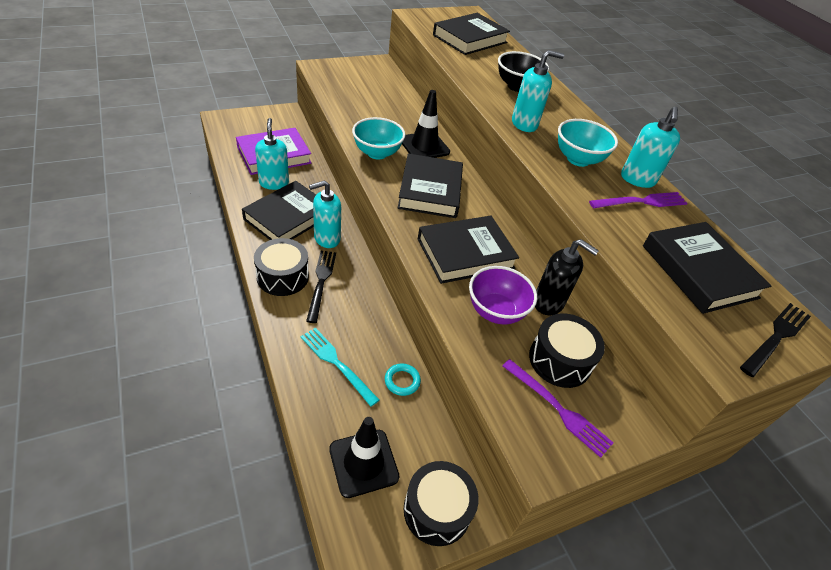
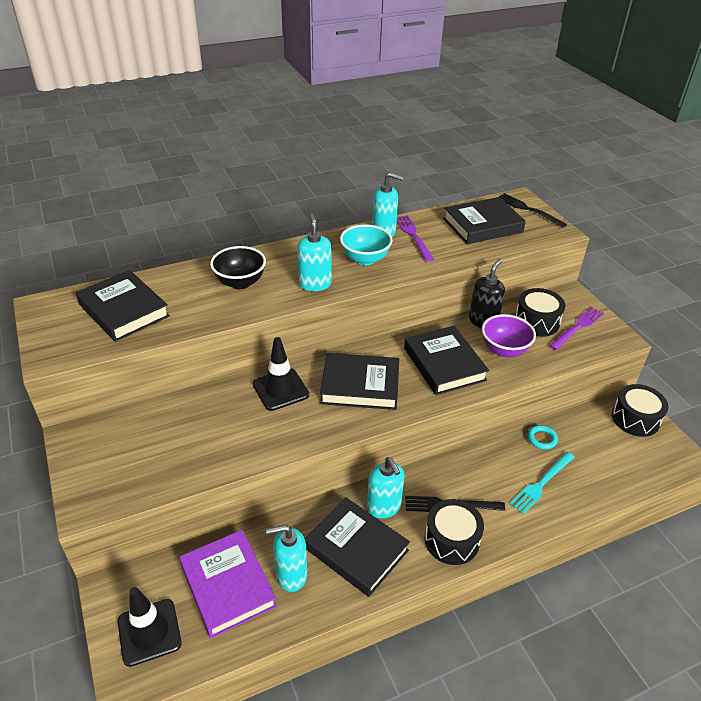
camera: 85 degrees left, 5 degrees down
black traffic cone [329,417,400,498] -> black traffic cone moved to [118,587,182,667]
turquoise bowl [352,117,405,160] -> none

